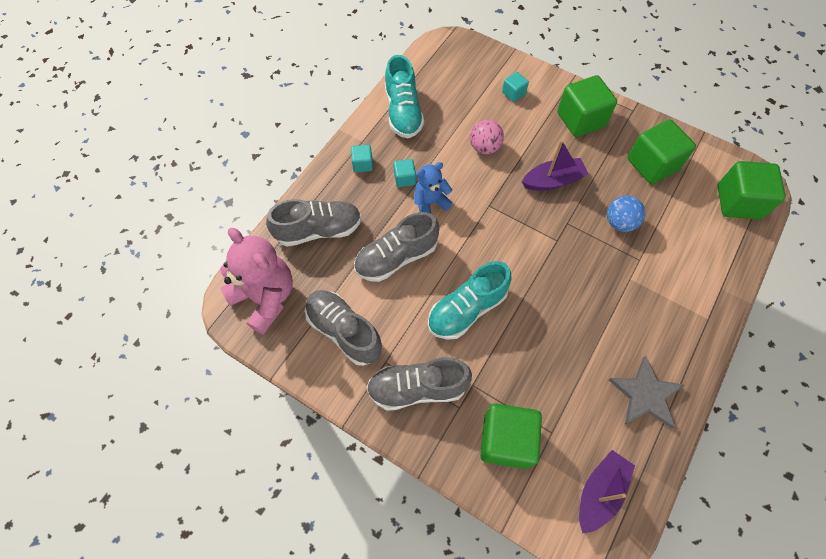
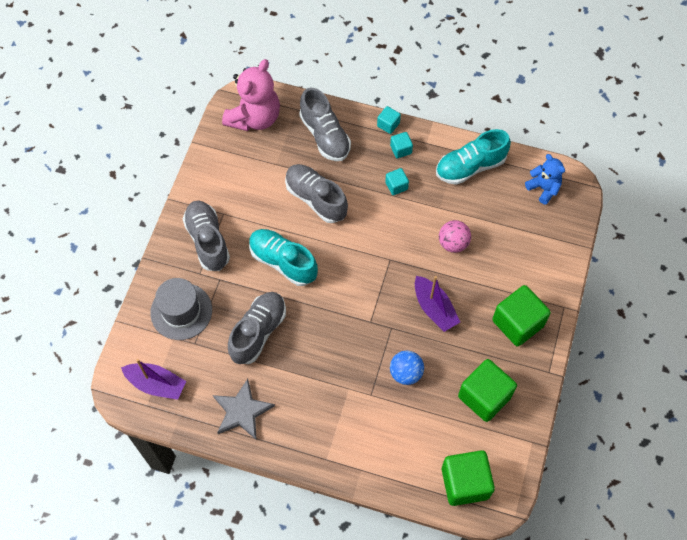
camera: 75 degrees right, 0 degrees up
grey shoe [305,290,382,366] -> grey shoe moved to [228,292,286,364]
blue teddy bear [414,162,453,214] -> blue teddy bear moved to [525,154,565,205]
green cube [480,404,542,469] -> grey hat [150,278,212,340]
turquoise cube [502,72,529,102] -> turquoise cube moved to [377,106,401,134]

